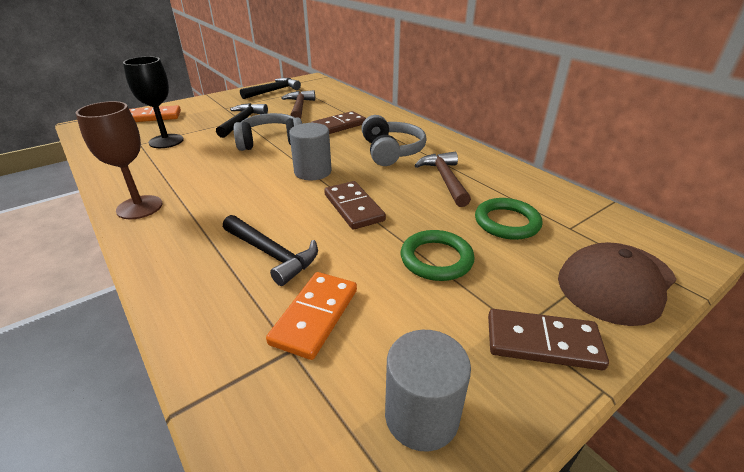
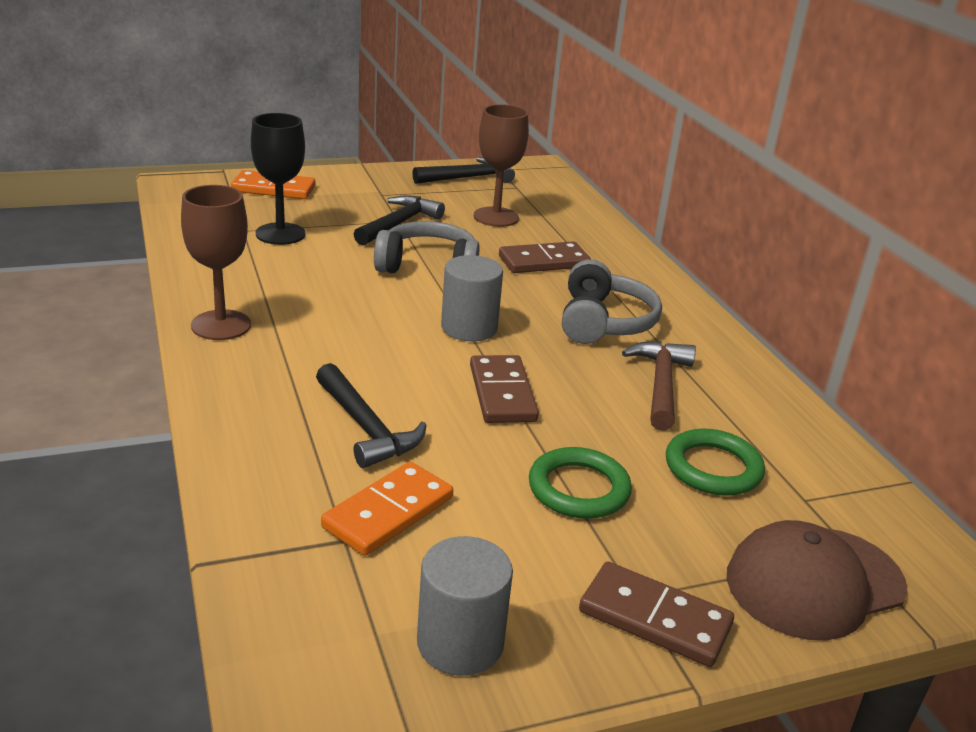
camera: 15 degrees right, 5 degrees down
brown hammer [281,90,315,119] -> brown goblet [474,104,529,227]

